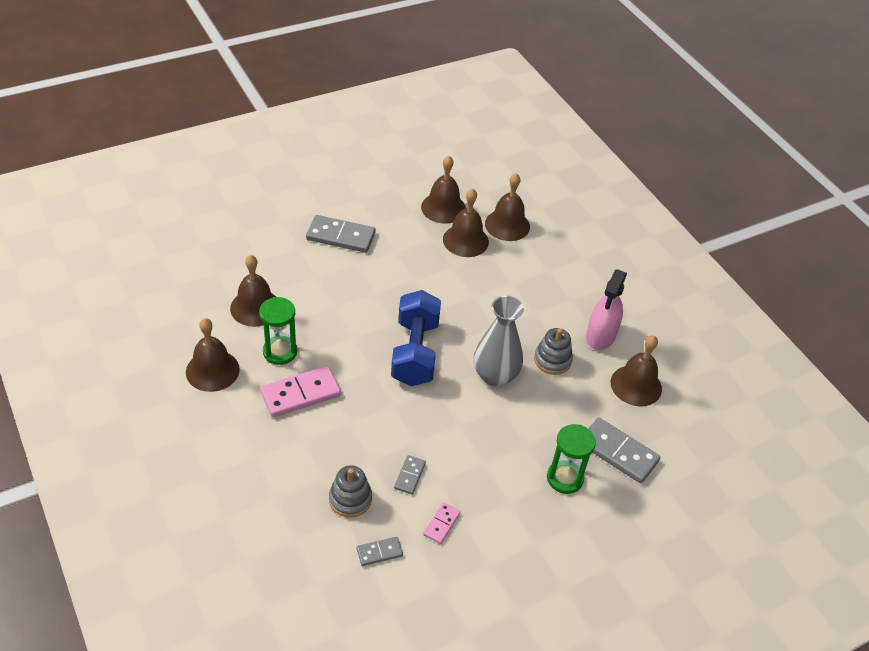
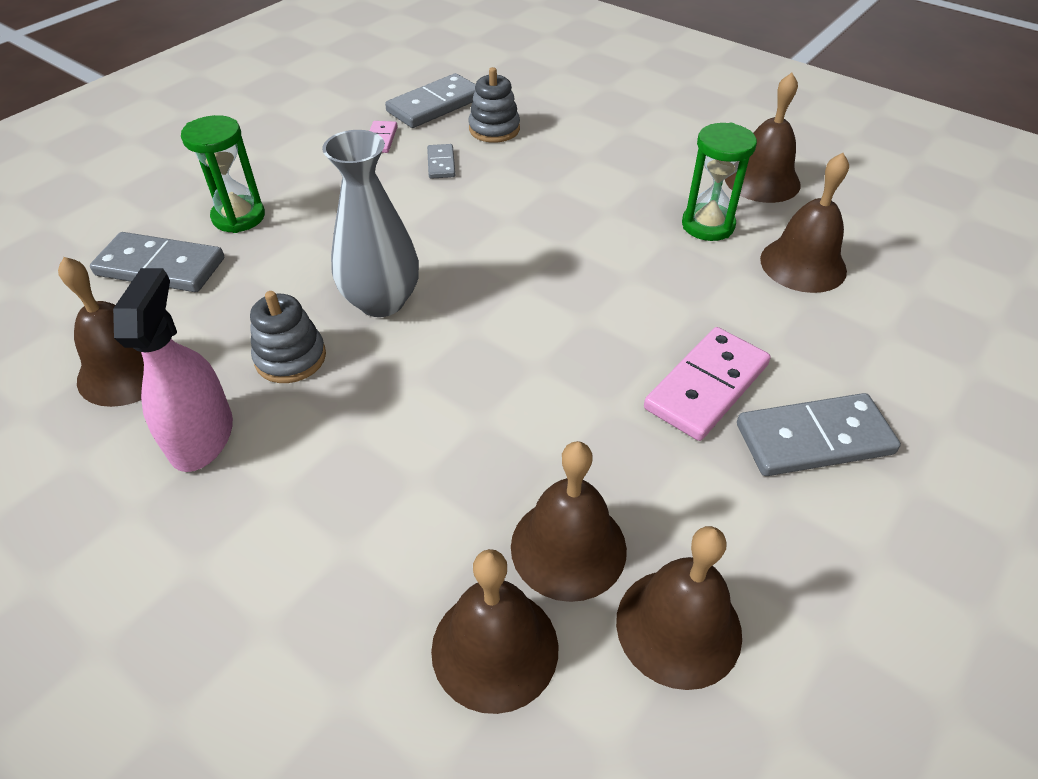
camera: 160 degrees right, 0 degrees up
pink domino [260,366,341,417] -> pink domino moved to [644,327,771,441]
grey domino [357,537,403,566] -> grey domino [385,73,476,128], size x1.91
blue dumbbell [391,290,441,386] -> none

